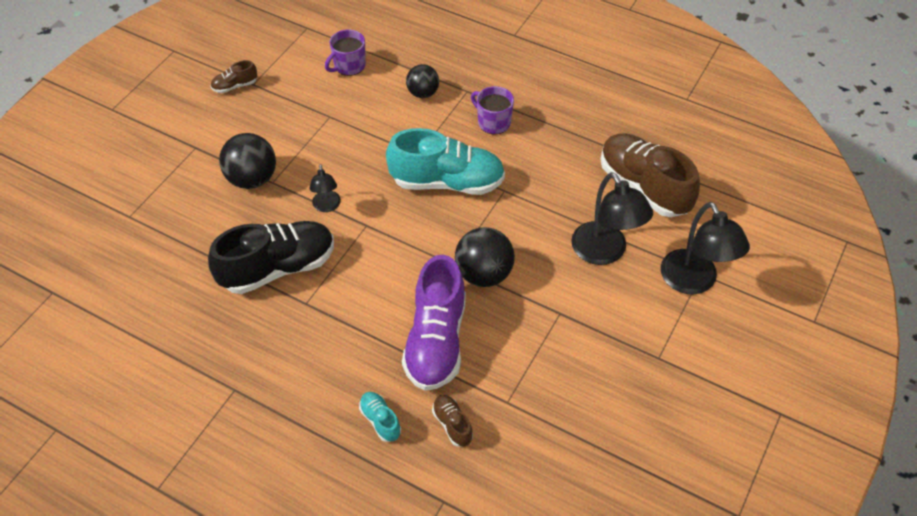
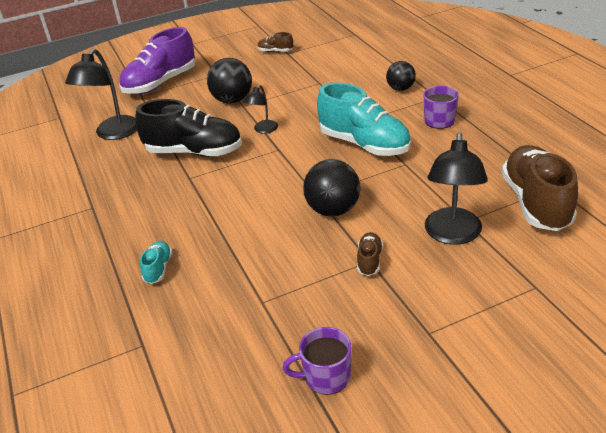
camera: 40 degrees right, 15 degrees down
purple mug [325,30,366,76] -> purple mug moved to [283,327,352,395]
purple shoe [402,255,466,391] -> purple shoe moved to [119,27,195,94]
brown shoe [432,395,473,447] -> brown shoe moved to [357,232,383,276]
black lamp [661,202,750,294] -> black lamp moved to [65,49,137,140]

